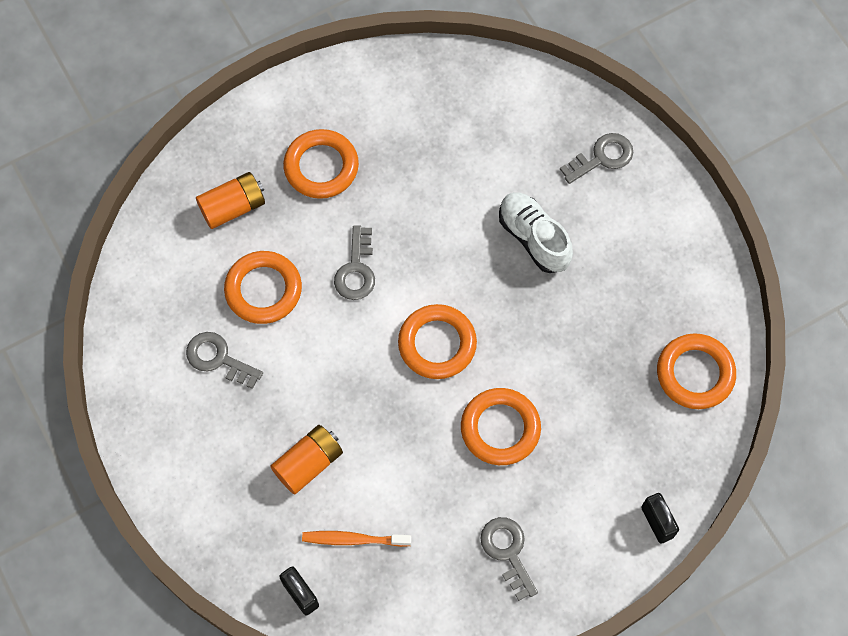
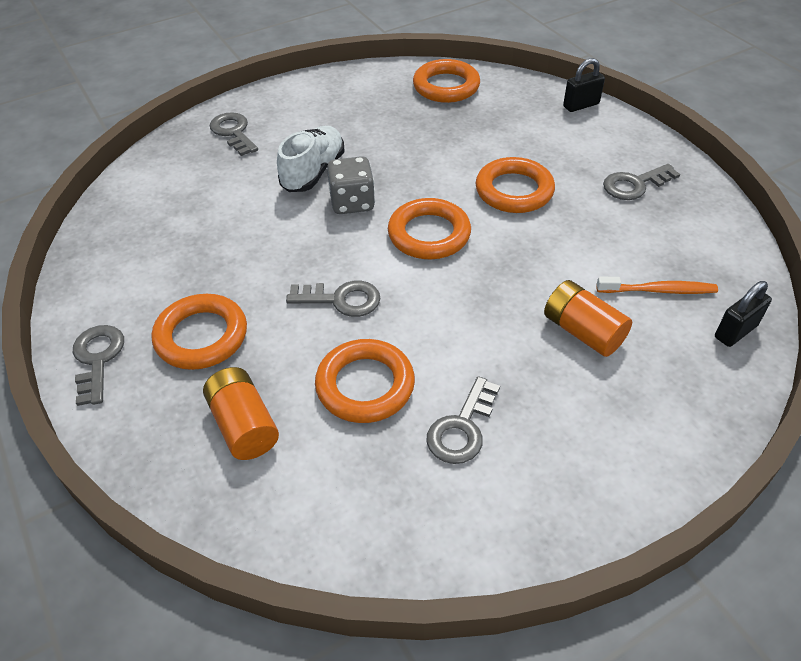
camera: 90 degrees left, 20 degrees down
orange toothbrush [302,531,411,547] -> orange toothbrush turned 90 degrees counterclockwise [596,277,718,294]
white shoe [499,192,573,273] -> white shoe turned 150 degrees clockwise [277,126,345,192]
none -> grey key [73,325,124,406]
none -> grey dice [327,156,375,214]

